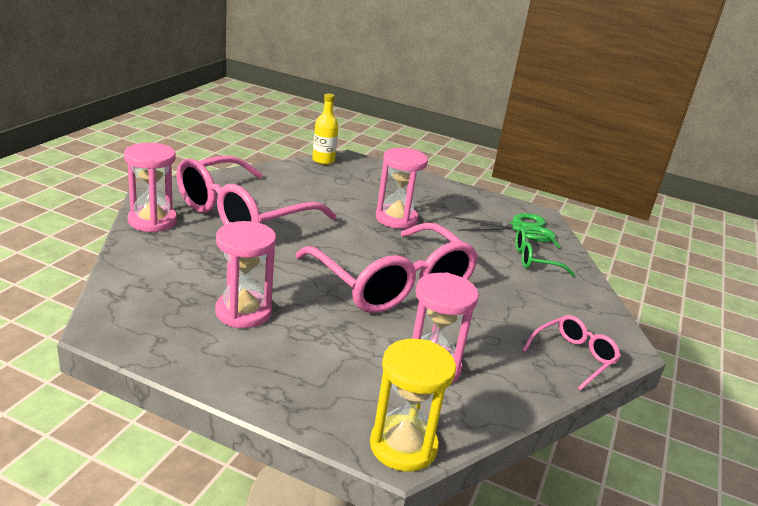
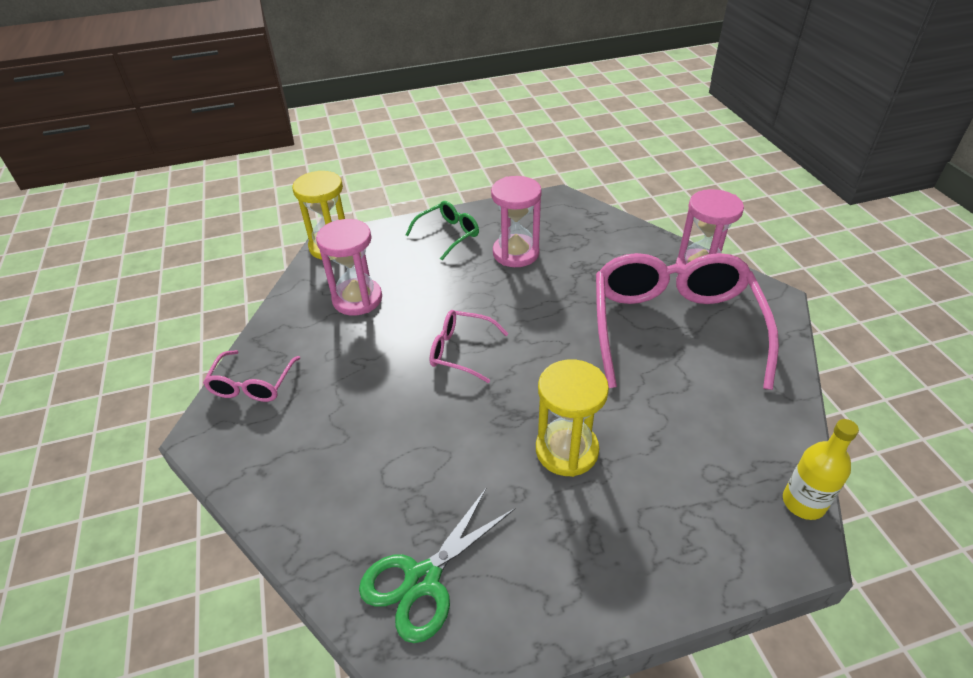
camera: 145 degrees right, 15 degrees up
pink glasses [295,223,478,313] -> pink glasses [430,310,508,383], size x0.46
pink hourglass [376,148,428,229] -> yellow hourglass [536,359,609,477]
green glasses [515,227,575,276] -> green glasses moved to [406,201,479,260]

